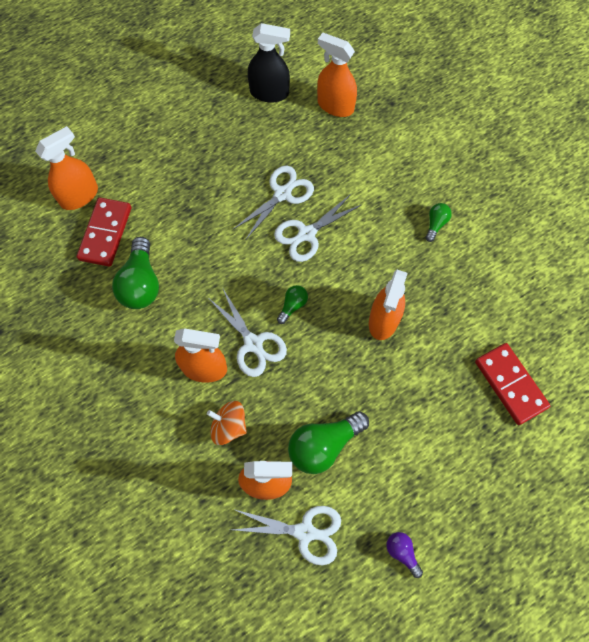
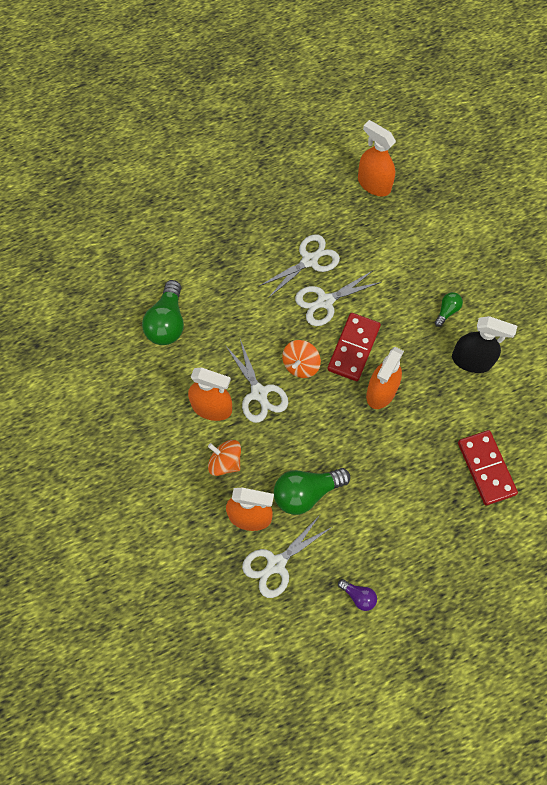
camera: 10 degrees right, 0 degrees up
orange spray bottle [35,126,98,210] -> none
red domino [77,197,131,267] -> red domino moved to [328,313,381,381]
white scissors [232,506,341,565] -> white scissors turned 120 degrees clockwise [242,515,332,598]
black spray bottle [248,23,290,103] -> black spray bottle moved to [452,316,517,373]
green light bulb [277,285,308,324] -> orange spinning top [282,340,321,378]
purple light bulb [387,532,423,578] -> purple light bulb turned 150 degrees clockwise [338,579,377,611]

